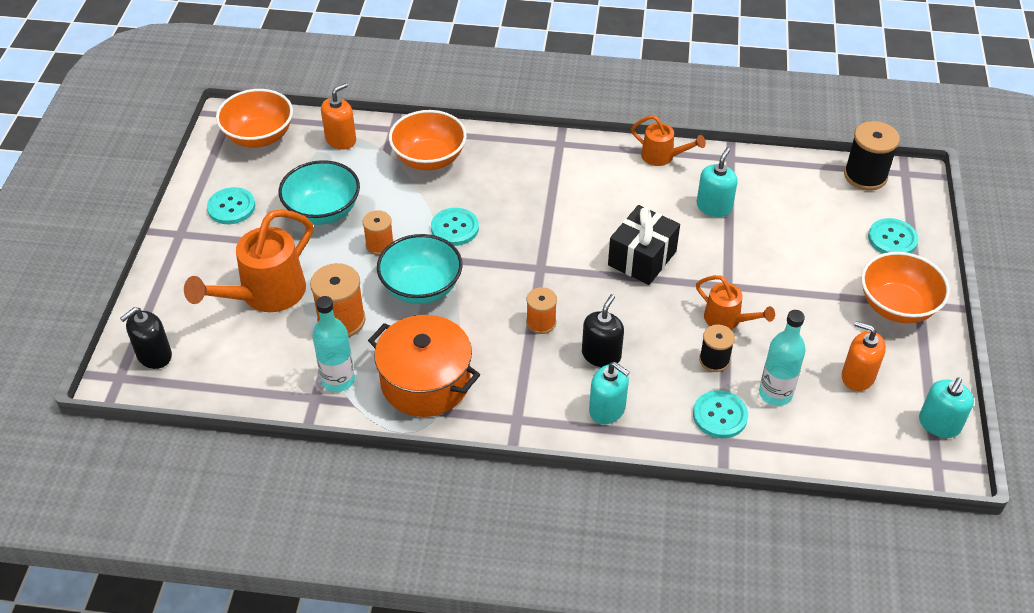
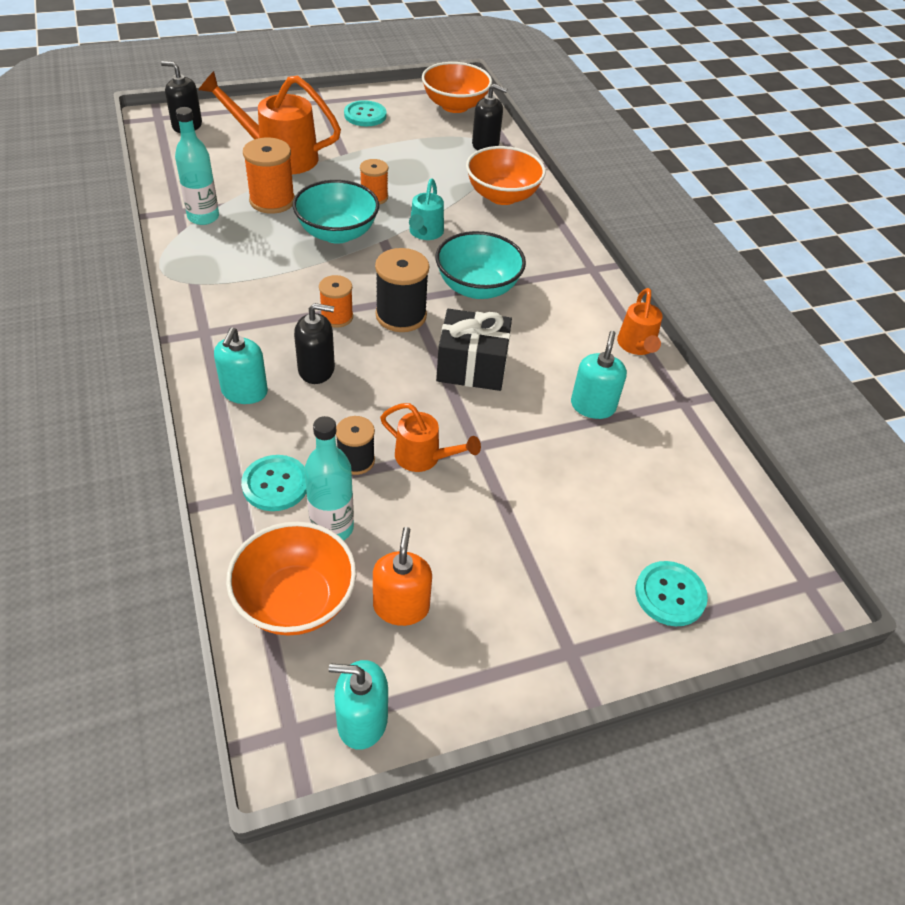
camera: 60 degrees right, 0 degrees up
turquoise bowl [278,160,360,225] -> turquoise bowl moved to [436,231,526,299]
orange soap dispenser [321,83,356,150] -> black soap dispenser [472,84,507,150]
orange pot [368,315,480,417] -> none
turquoise button [431,208,479,246] -> turquoise watering can [409,178,444,240]
orange watering can [696,275,775,329] -> orange watering can turned 75 degrees counterclockwise [380,403,481,472]
turquoise soap dispenser [697,148,738,217] -> turquoise soap dispenser turned 75 degrees counterclockwise [571,331,627,419]
black spool [844,121,900,190] -> black spool moved to [375,248,429,332]
orange bowl [861,252,950,323] -> orange bowl moved to [226,522,357,636]

